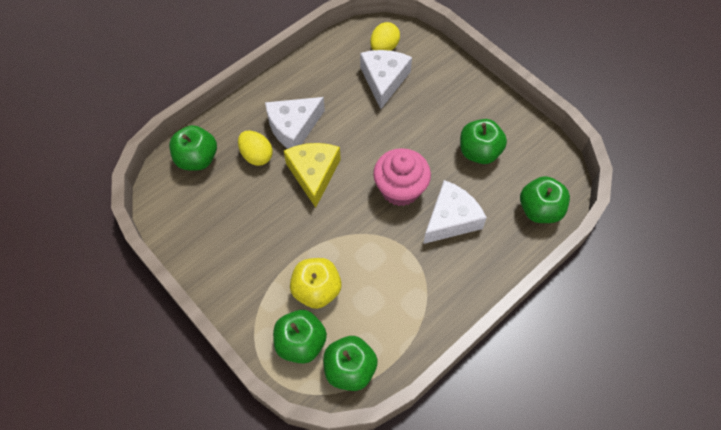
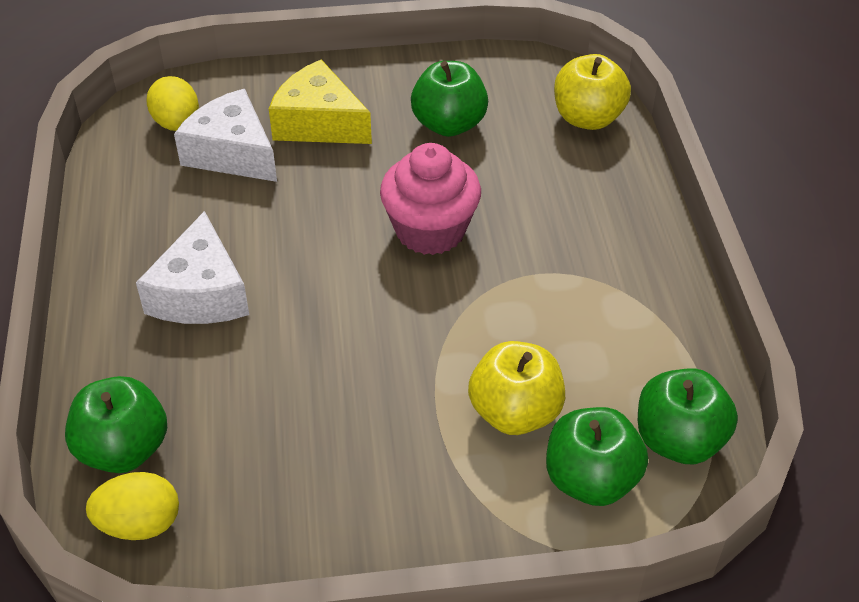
camera: 55 degrees left, 15 degrees down
yellow egg [238,131,273,166] -> yellow egg moved to [86,472,179,540]
yellow cheese [284,143,341,208] -> yellow cheese moved to [269,59,372,144]
white cheese [423,180,487,244] -> none
green apple [520,176,570,223] -> yellow apple [554,54,631,130]

